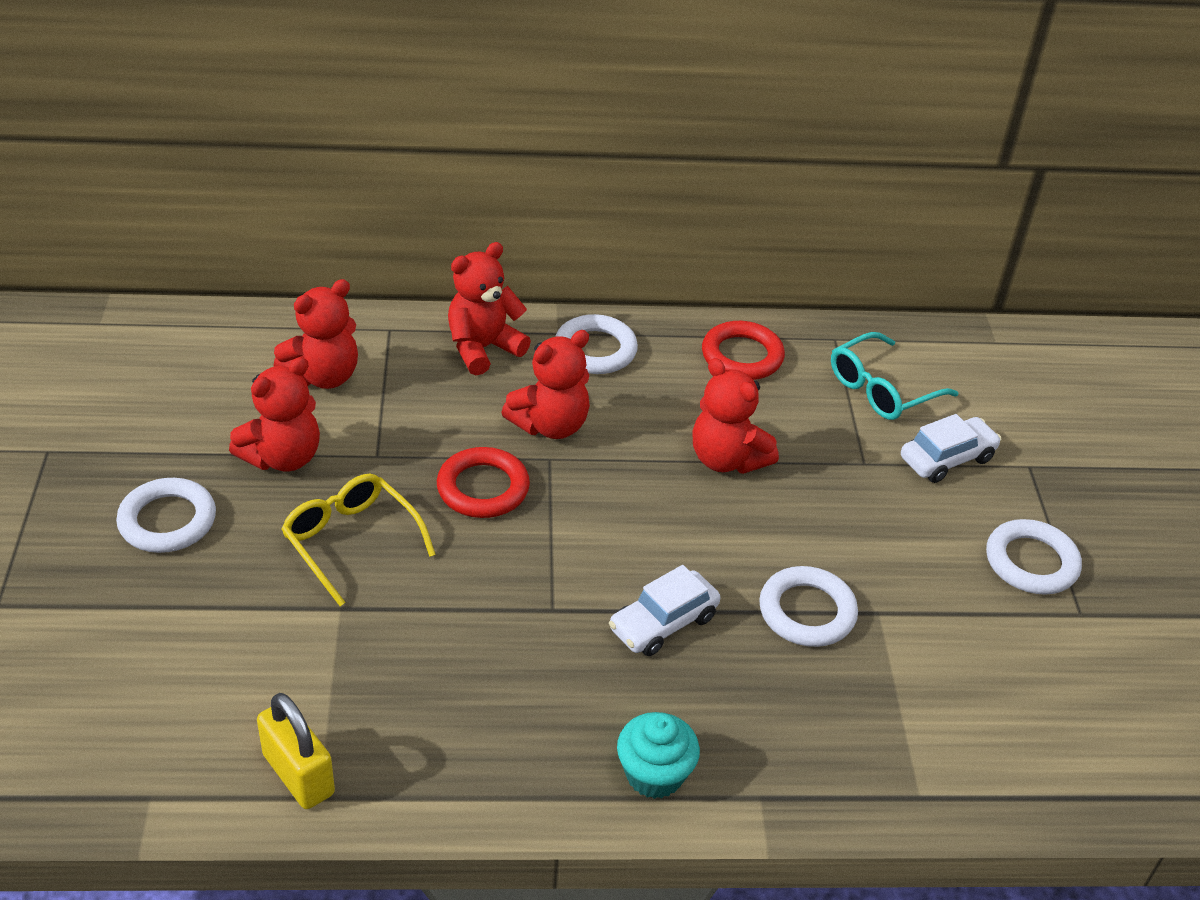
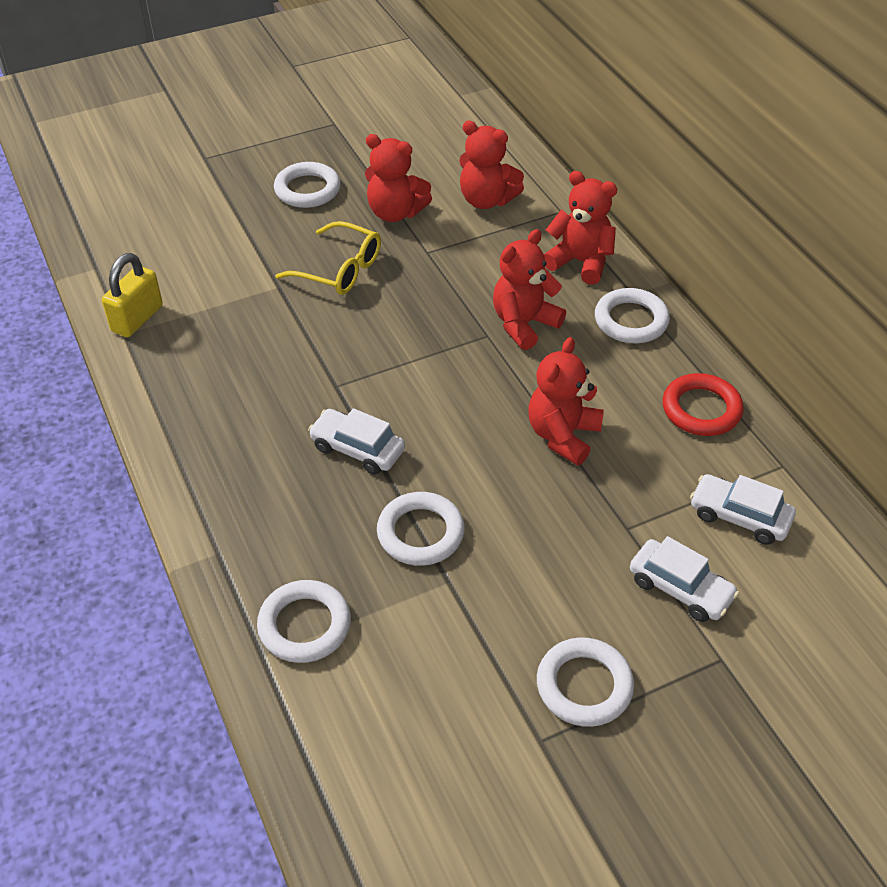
camera: 70 degrees right, 5 degrees up
yellow glasses [281,474,436,606] -> yellow glasses turned 90 degrees clockwise [275,221,381,295]
red ring [437,447,530,518] -> none
red teddy bear [501,330,590,439] -> red teddy bear turned 105 degrees clockwise [493,229,566,350]
turquoise cupcake [617,712,700,799] -> none
turquoise glasses [831,332,959,420] -> white car [690,474,796,545]
none -> white ring [257,580,351,663]

